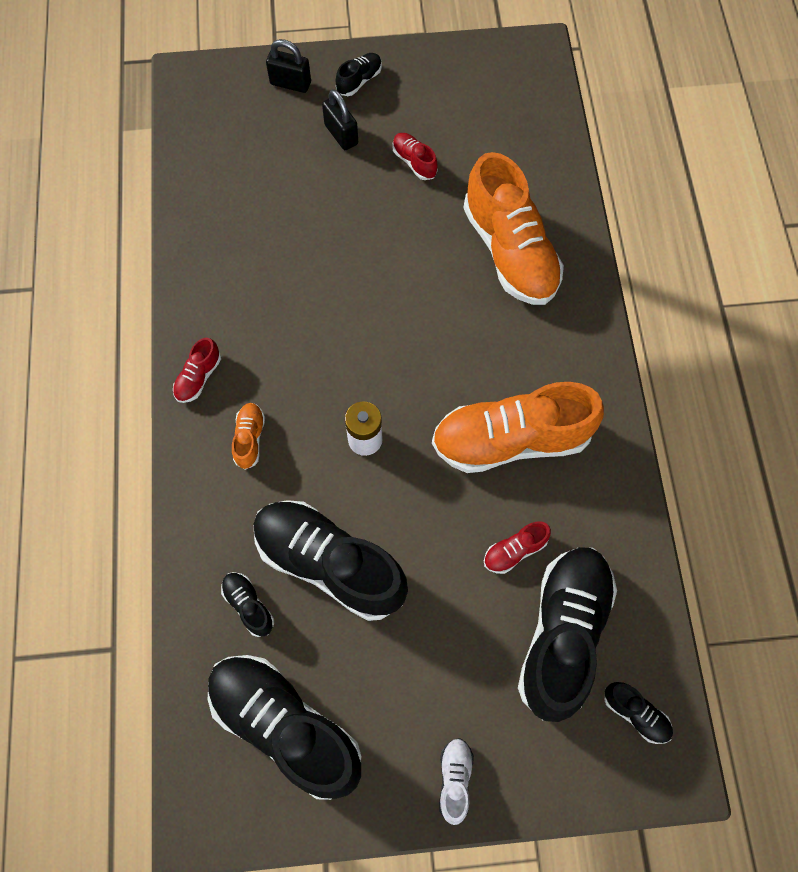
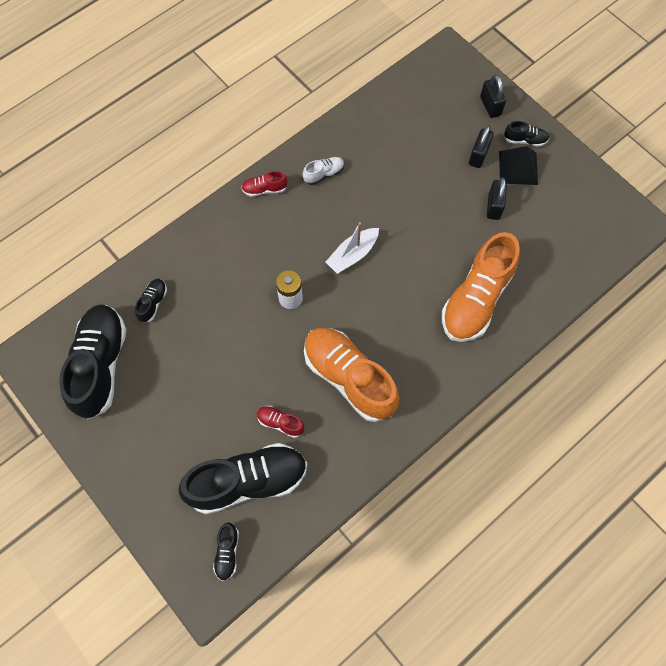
camera: 55 degrees right, 0 degrees up
orange shoe [232,403,265,470] -> none
black shoe [253,500,408,621] -> none
red shoe [392,133,438,180] -> black padlock [487,178,507,220]
white shoe [439,738,474,825] -> white shoe moved to [303,157,344,185]
none -> white boat [326,222,379,274]
none -> black pyramid [499,146,538,185]

